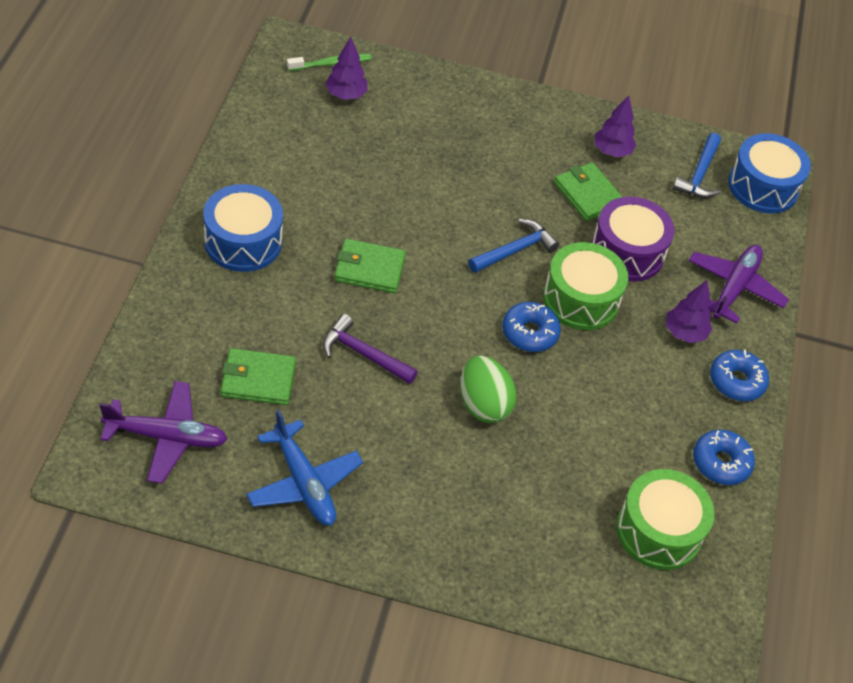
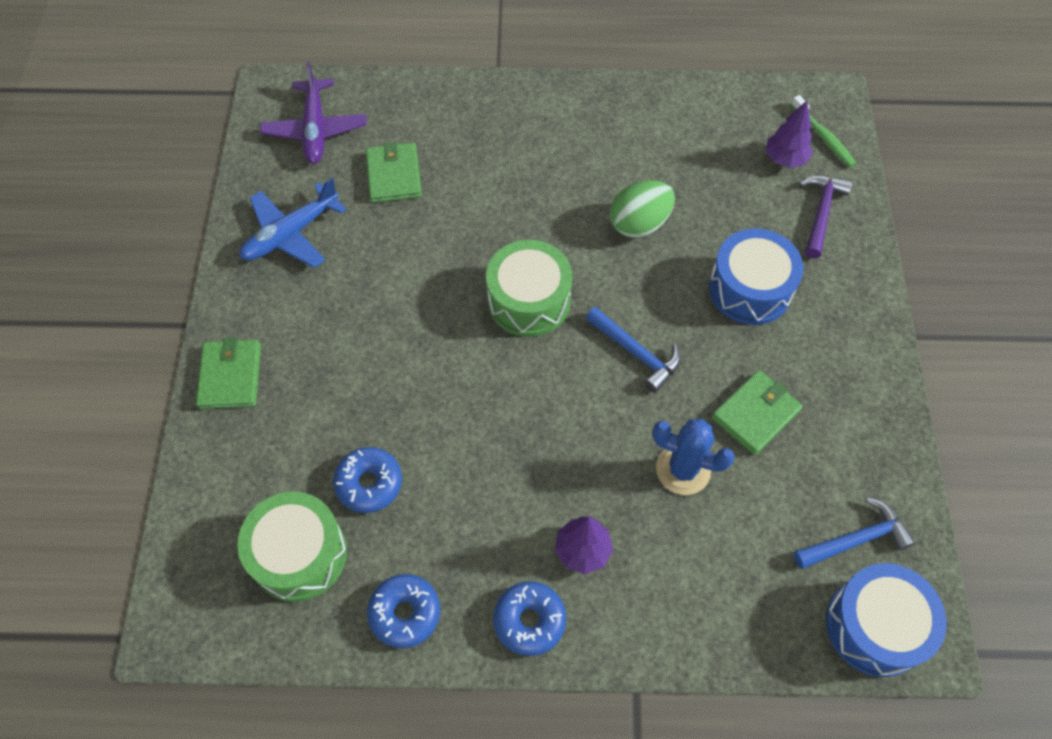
camera: 85 degrees right, 10 degrees up
blue drum [203,184,283,272] -> blue drum moved to [709,228,804,325]
purple hammer [323,314,418,384] -> purple hammer moved to [800,175,853,258]
green wallet [334,239,406,293] -> green wallet moved to [196,338,261,409]
green egg [460,356,517,423] -> green egg moved to [610,180,675,238]
blue donut [502,302,561,352] -> blue donut moved to [333,447,402,513]
green drum [543,242,628,330] -> green drum moved to [486,240,572,337]
purple drum [591,197,674,282] -> blue cactus [652,419,735,495]
purple tree [595,95,636,158] -> none
blue hammer [673,133,721,198] -> blue hammer turned 150 degrees clockwise [794,497,915,569]
purple plane [689,245,789,324] -> none

